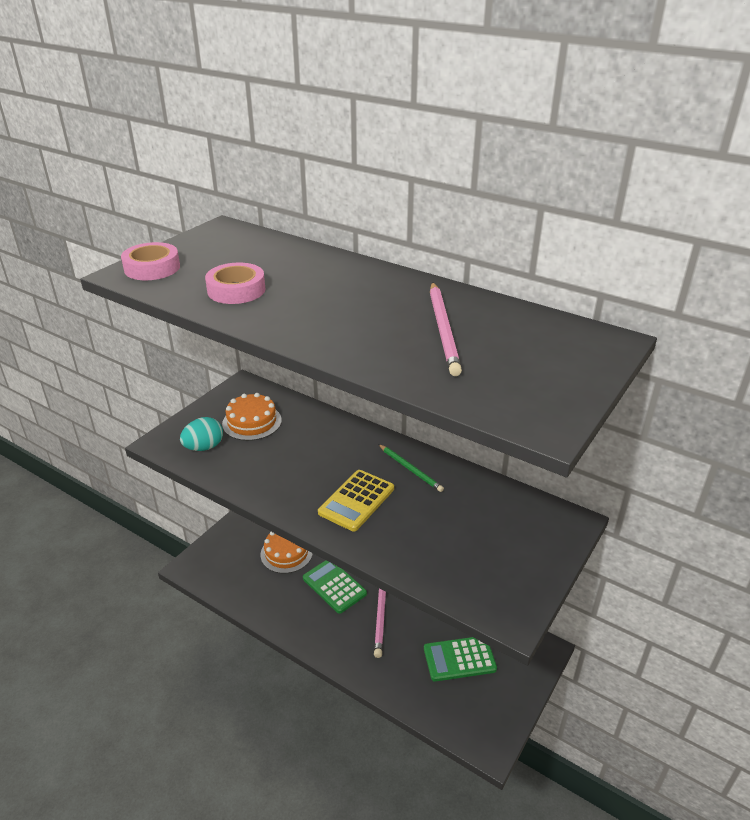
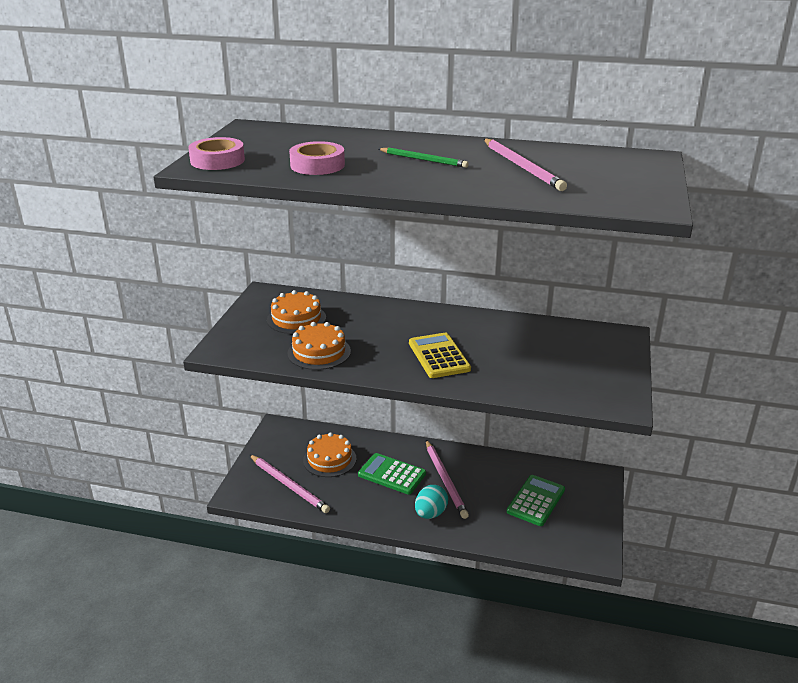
camera: 20 degrees left, 5 degrees down
turquoise egg [180,417,223,451] -> turquoise egg moved to [415,485,448,519]
yellow calculator [318,470,394,531] -> yellow calculator turned 150 degrees clockwise [409,333,471,378]
green pencil [378,444,444,492] -> green pencil moved to [378,147,469,168]
green calculator [424,637,497,682] -> green calculator turned 150 degrees clockwise [507,475,565,526]
none -> pink pencil [250,455,330,513]
none -> orange cake [287,322,351,370]

